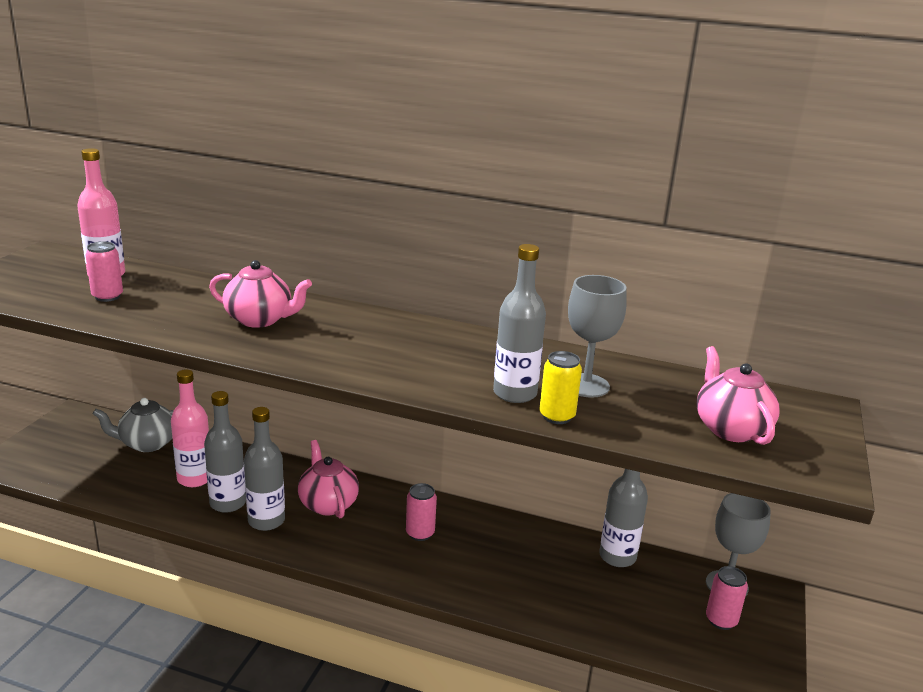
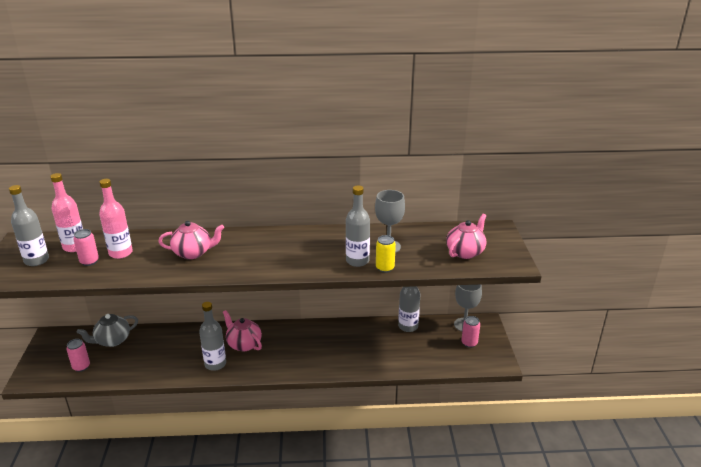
camera: 20 degrees left, 5 degrees up
pink bottle [171,370,209,487] -> pink bottle moved to [99,179,133,259]
grey bottle [204,391,246,513] -> grey bottle moved to [9,185,49,266]
pink can [406,483,437,541] -> pink can moved to [66,339,90,372]
pink teapot [696,346,780,445] -> pink teapot turned 75 degrees clockwise [446,214,487,259]

